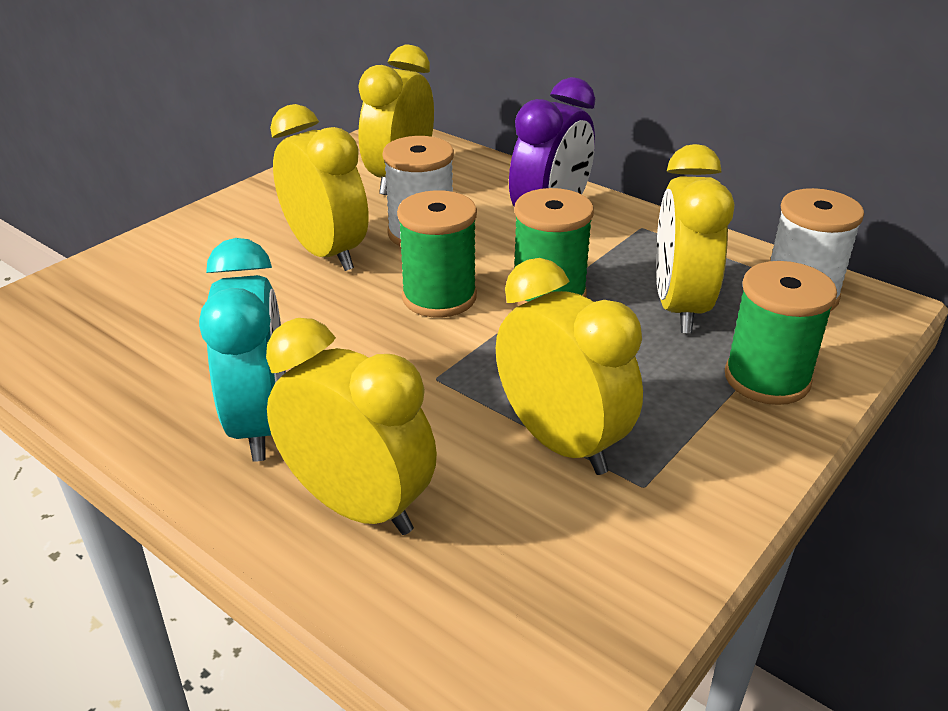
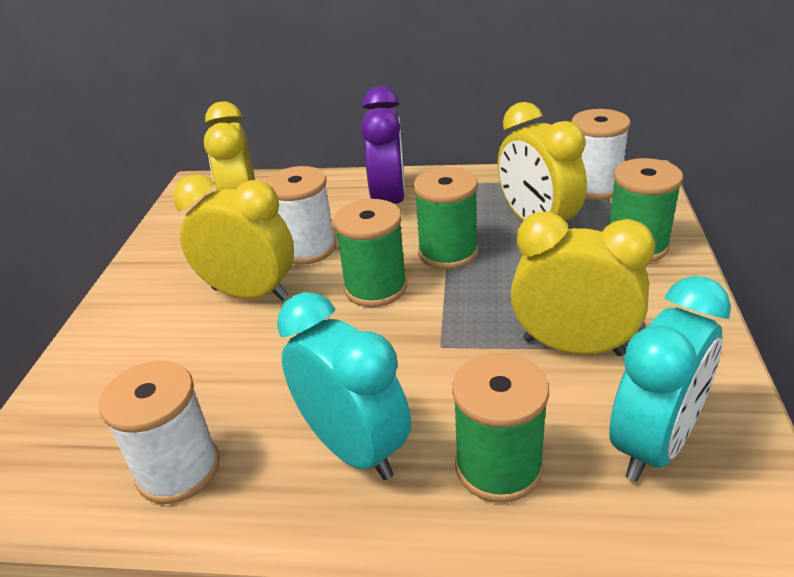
camera: 30 degrees left, 0 degrees up
yellow clock [266,318,437,535] -> green spool [452,353,549,503]
none -> white spool [99,361,220,504]
none -> turquoise clock [609,276,731,482]

